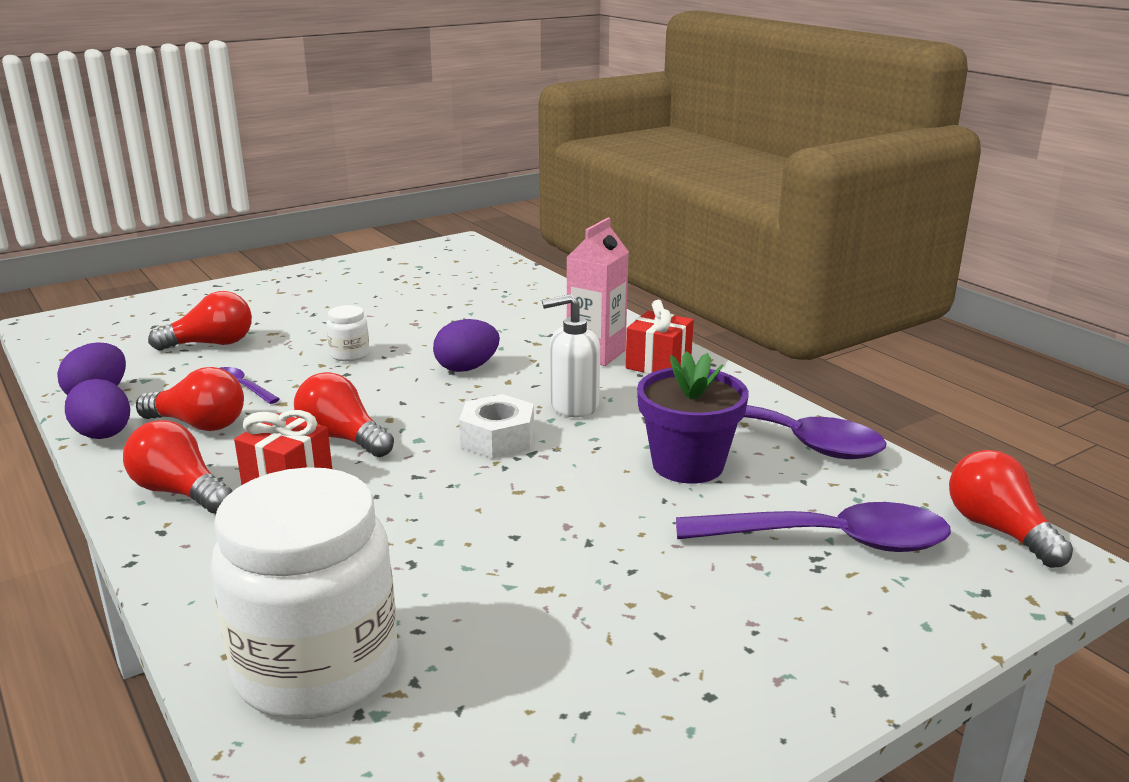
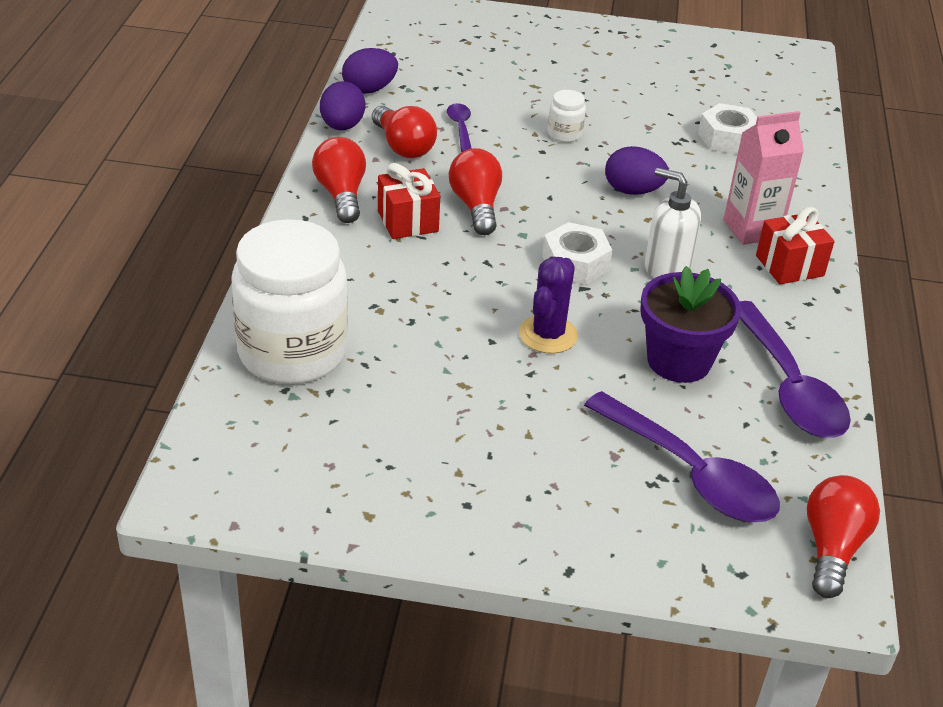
camera: 40 degrees right, 15 degrees up
red light bulb [148,291,252,351] -> none
none -> purple cactus [519,257,578,354]
none -> white nut [698,103,757,154]

